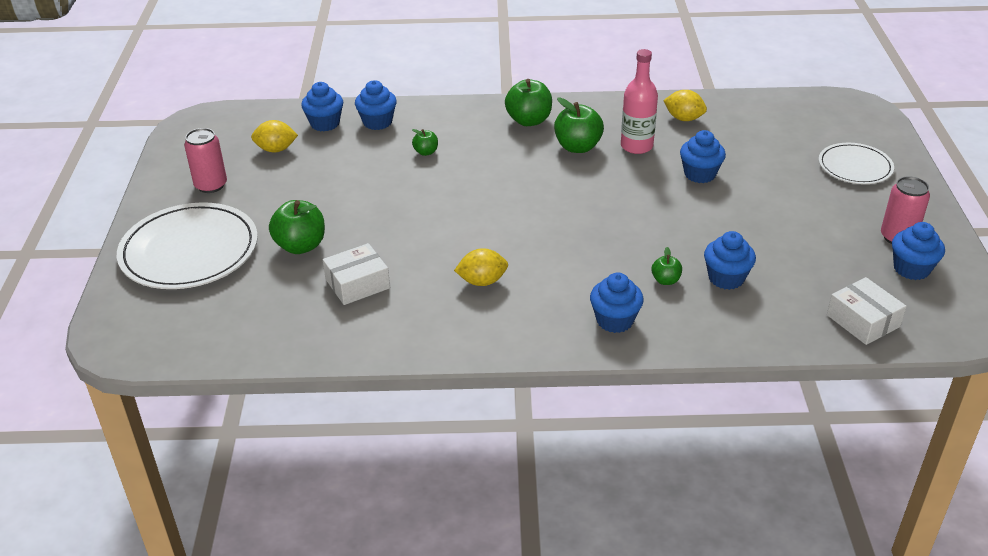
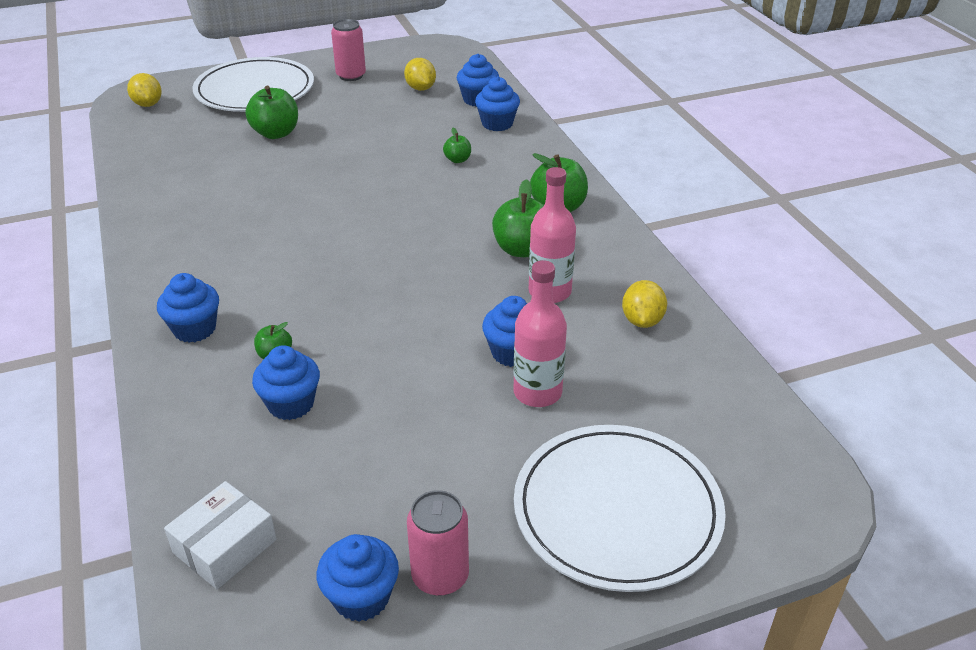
camera: 70 degrees right, 0 degrees up
white box [323,243,390,305] -> none
yellow lemon [454,248,508,286] -> yellow lemon moved to [127,73,162,107]
white plate [819,143,894,184] -> white plate [514,425,726,592], size x1.73
none -> pink bottle [514,260,567,407]

